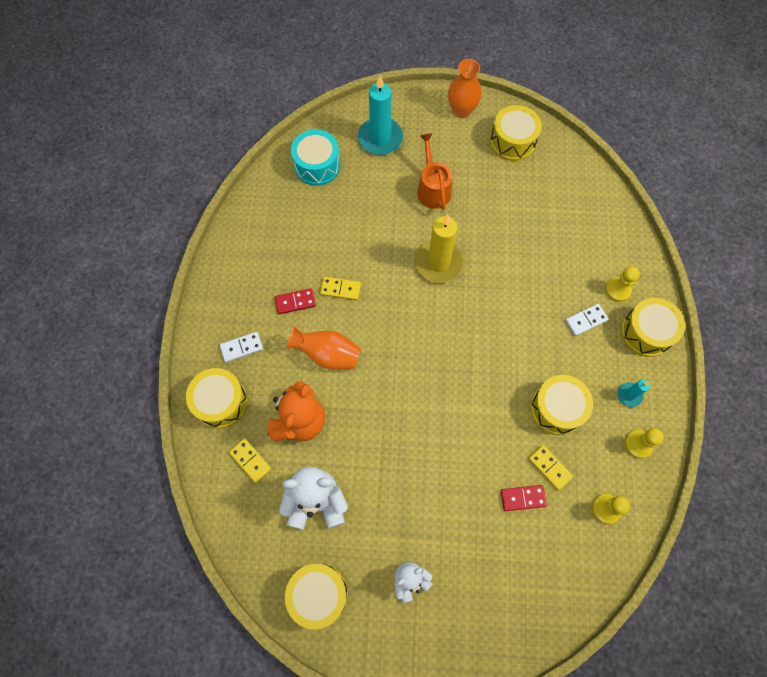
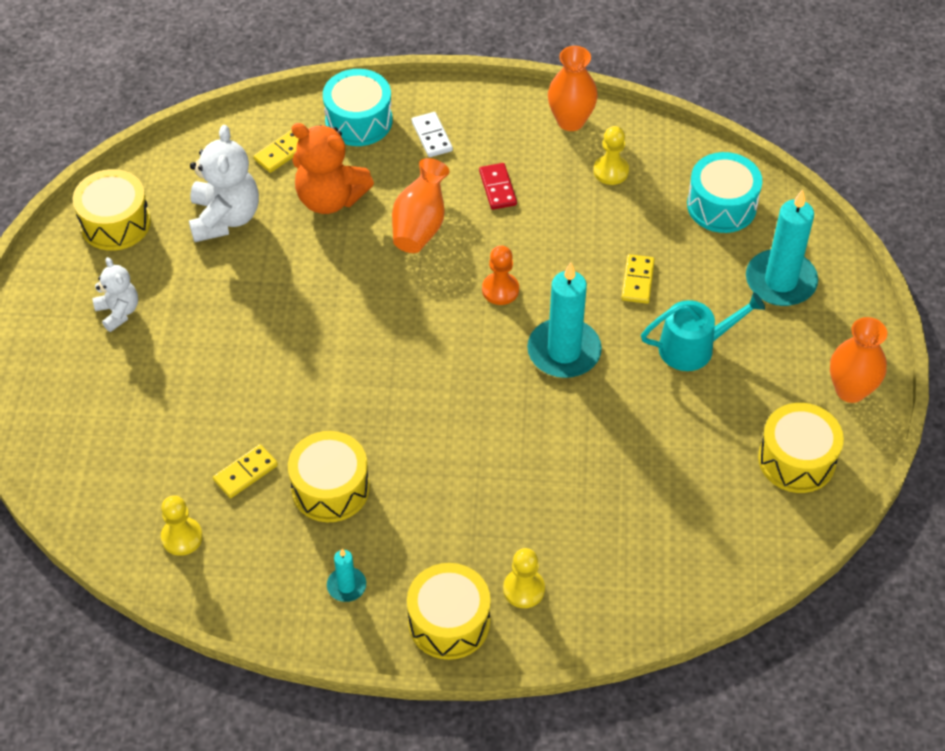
camera: 90 degrees right, 15 degrees down
yellow drum [186,368,248,428] -> turquoise drum [323,69,392,146]
yellow domino [320,277,361,300] -> yellow domino moved to [621,254,655,304]
yellow candle [415,214,464,283] -> turquoise candle [527,262,602,378]
orange watering can [417,133,453,210] -> turquoise watering can [641,292,765,371]
red domino [501,485,547,511] -> none
white domino [565,304,609,336] -> none
yellow pawn [625,428,664,458] -> yellow pawn moved to [593,126,629,185]
none -> orange pawn [482,246,519,305]
none -> orange vase [548,46,598,131]

